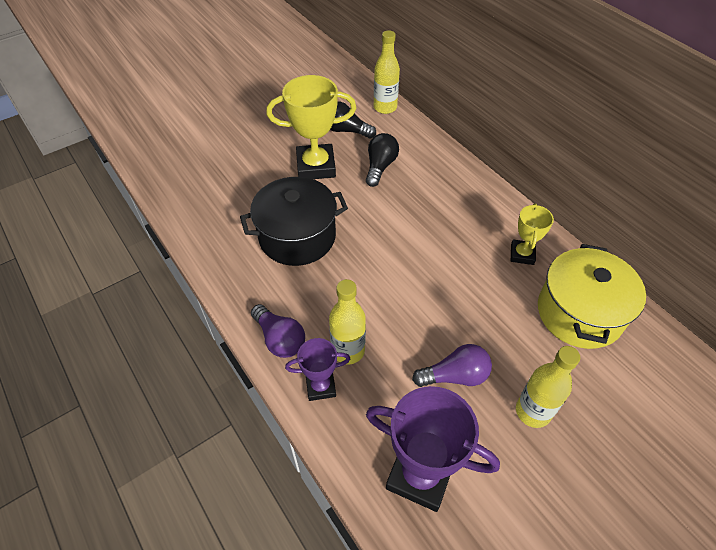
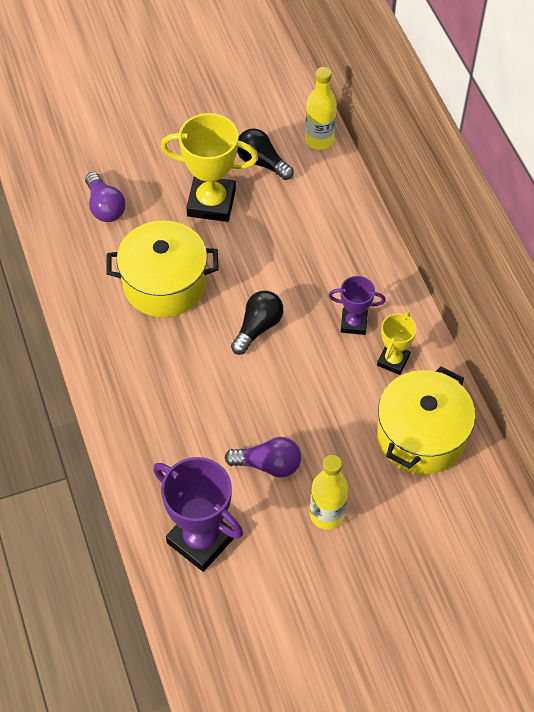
camera: 15 degrees right, 5 degrees up
black pot [240,177,348,266] -> yellow pot [106,220,219,317]
purple light bulb [251,304,305,358] -> purple light bulb moved to [85,172,126,222]
purple trophy [285,338,350,401] -> purple trophy moved to [328,276,386,335]
yellow bottle [329,279,366,364] -> none
black light bulb [366,133,399,187] -> black light bulb moved to [231,291,283,355]

